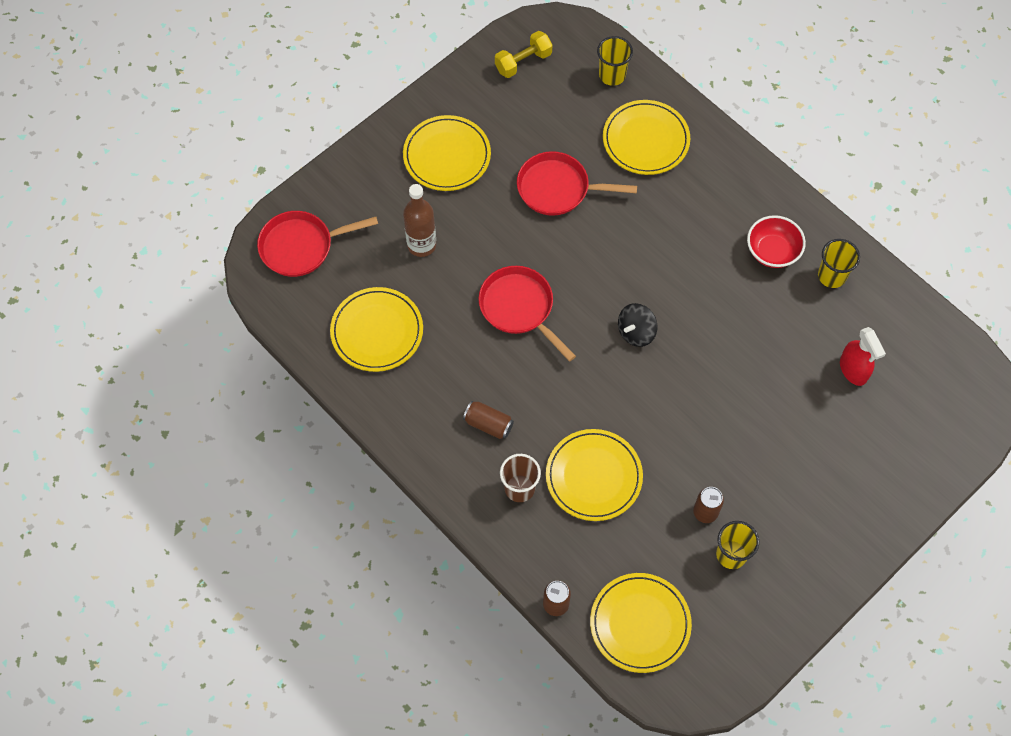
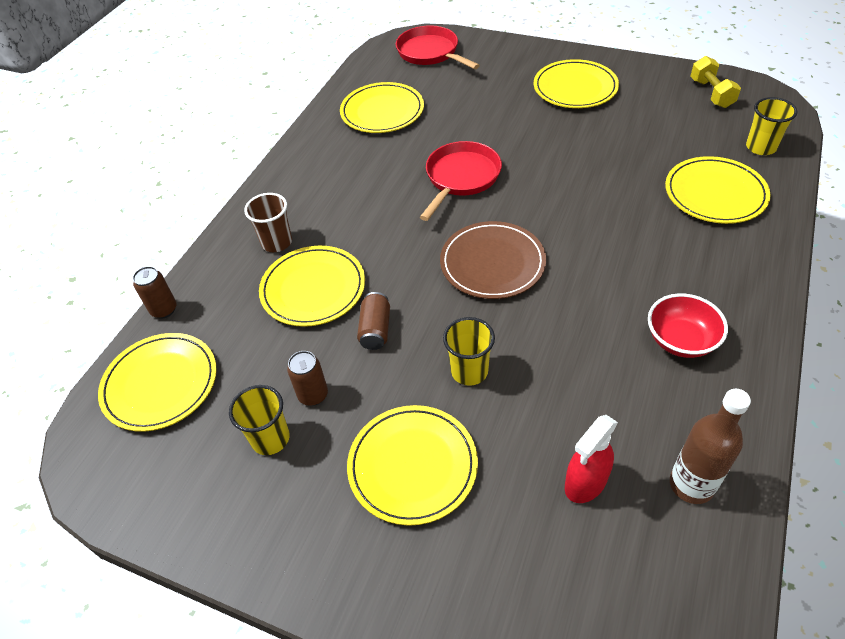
camera: 70 degrees right, 15 degrees down
brown bottle [403,184,436,257] -> brown bottle moved to [670,389,751,504]
brown can [463,401,514,439] -> brown can moved to [357,292,390,350]
yellow dumbbell [495,31,552,78] -> yellow dumbbell turned 45 degrees clockwise [690,56,741,108]
red pan [517,151,637,216] -> none
black spinning top [618,303,658,347] -> brown plate [440,221,546,299]
yellow cup [818,239,860,288] -> yellow cup moved to [443,317,495,386]
none -> yellow plate [347,405,478,526]

